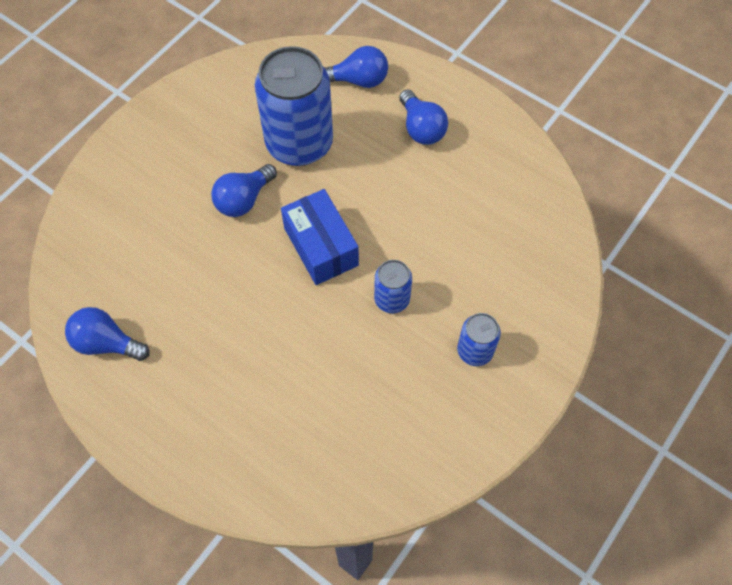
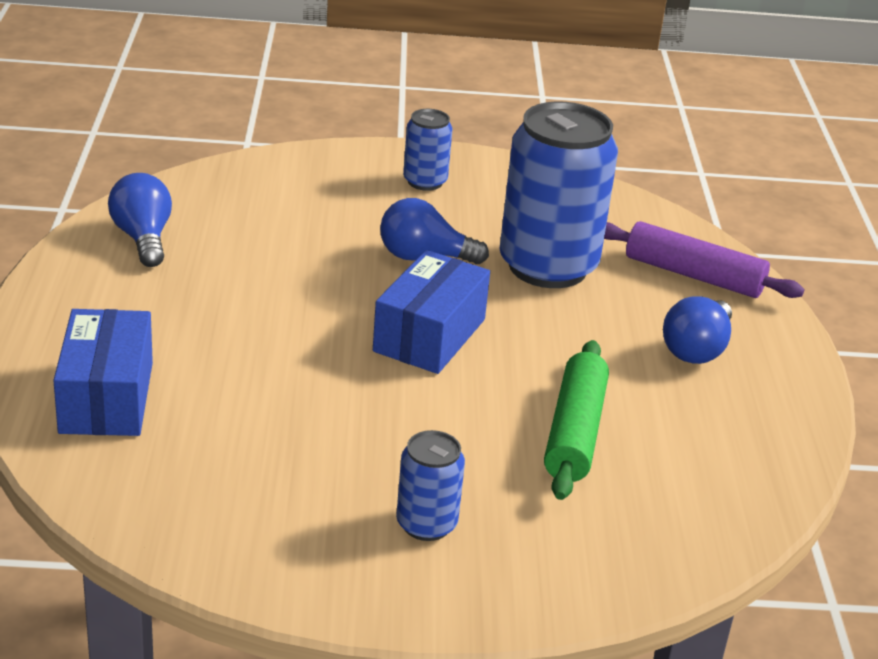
camera: 50 degrees right, 30 degrees down
blue light bulb [325,46,388,88] -> purple rolling pin [604,221,805,298]
blue can [374,260,412,313] -> blue can moved to [403,109,453,191]
none -> blue box [53,309,153,436]
none -> green rolling pin [544,340,609,500]

